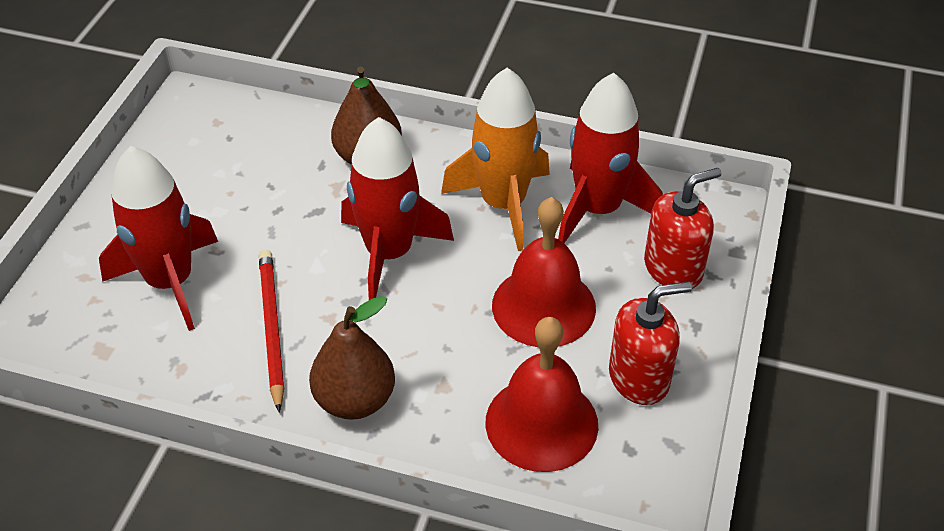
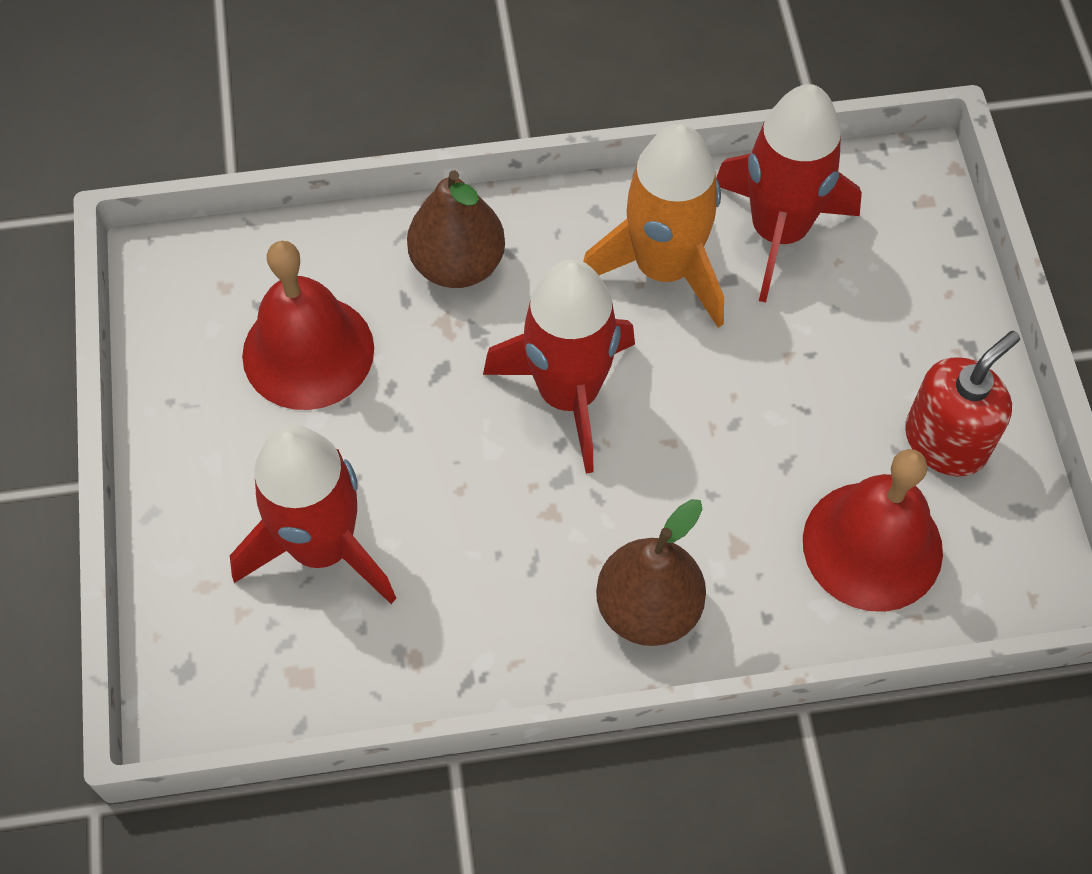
camera: 25 degrees left, 15 degrees up
red pencil [259,250,284,412] -> none
red bell [492,197,596,347] -> red bell moved to [242,241,374,410]
red soap dispenser [644,168,721,289] -> none

